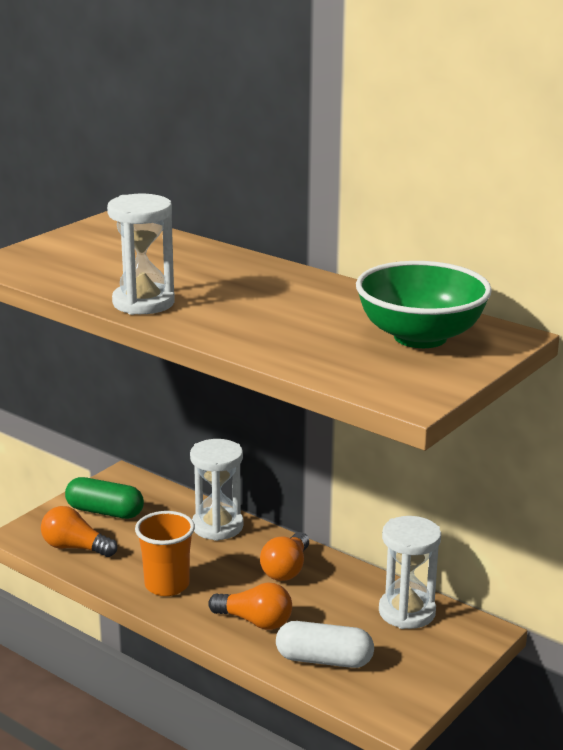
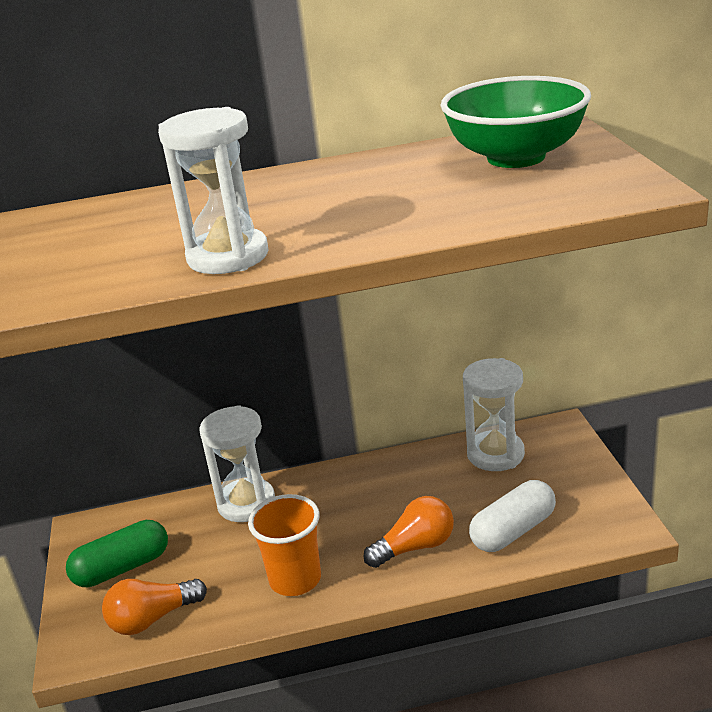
camera: 45 degrees left, 5 degrees up
orange light bulb [260,532,309,581] -> none

